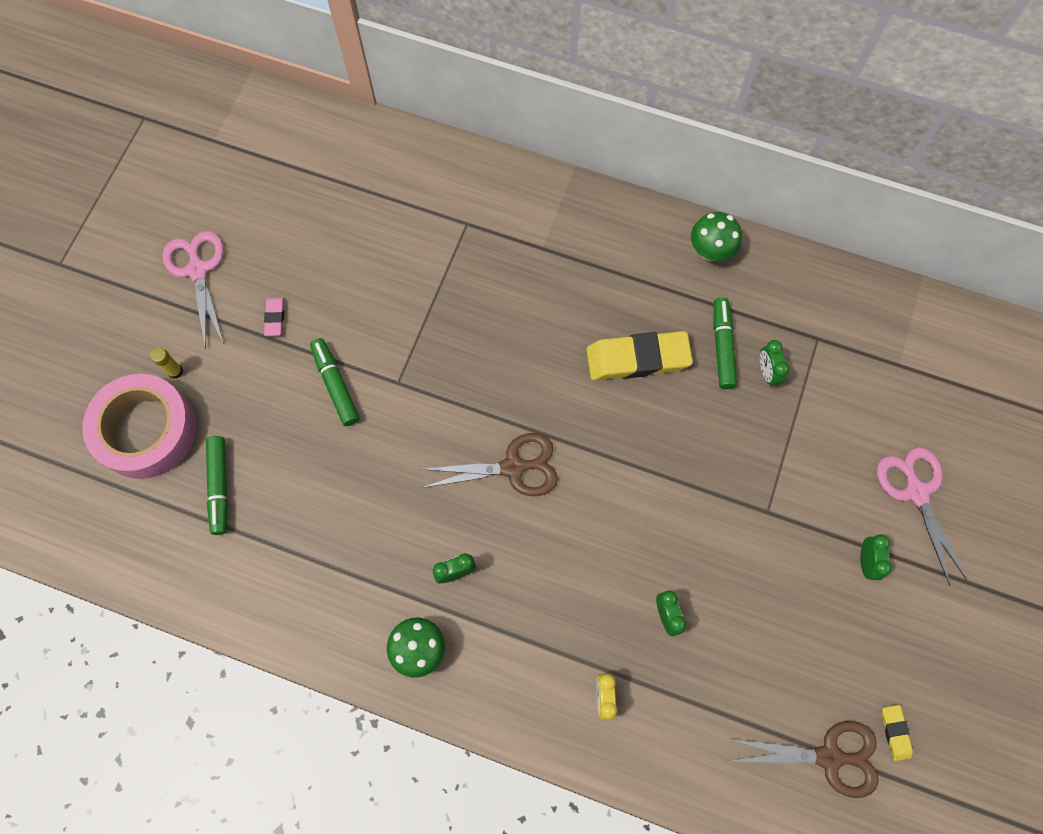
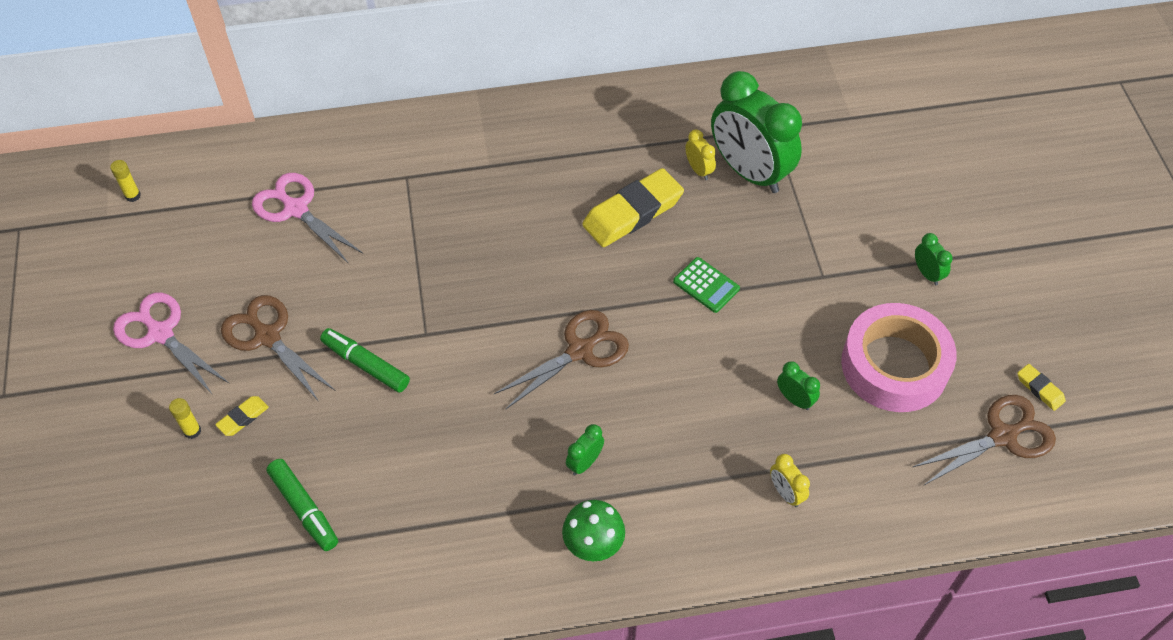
camera: 30 degrees left, 15 degrees down
pink tape [82,374,196,479] -> pink tape moved to [841,303,956,412]
pink eraser [264,297,285,336] -> brown scissors [221,295,336,402]
green mushroom [691,212,742,261] -> none
green marker [714,297,737,389] -> yellow clock [685,129,716,180]
green clock [760,340,790,387] -> green clock [711,71,802,193], size x2.45
pink scissors [877,447,967,586] -> pink scissors moved to [252,173,363,264]
none -> yellow glue stick [110,160,141,202]
none -> yellow eraser [215,396,269,436]
none -> green calculator [673,257,740,313]

